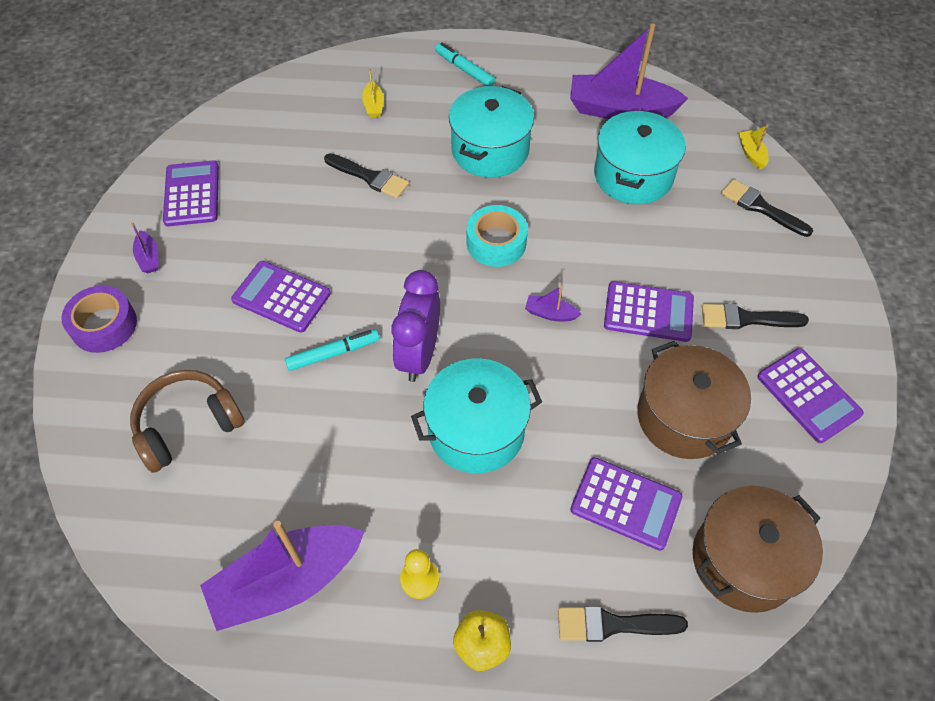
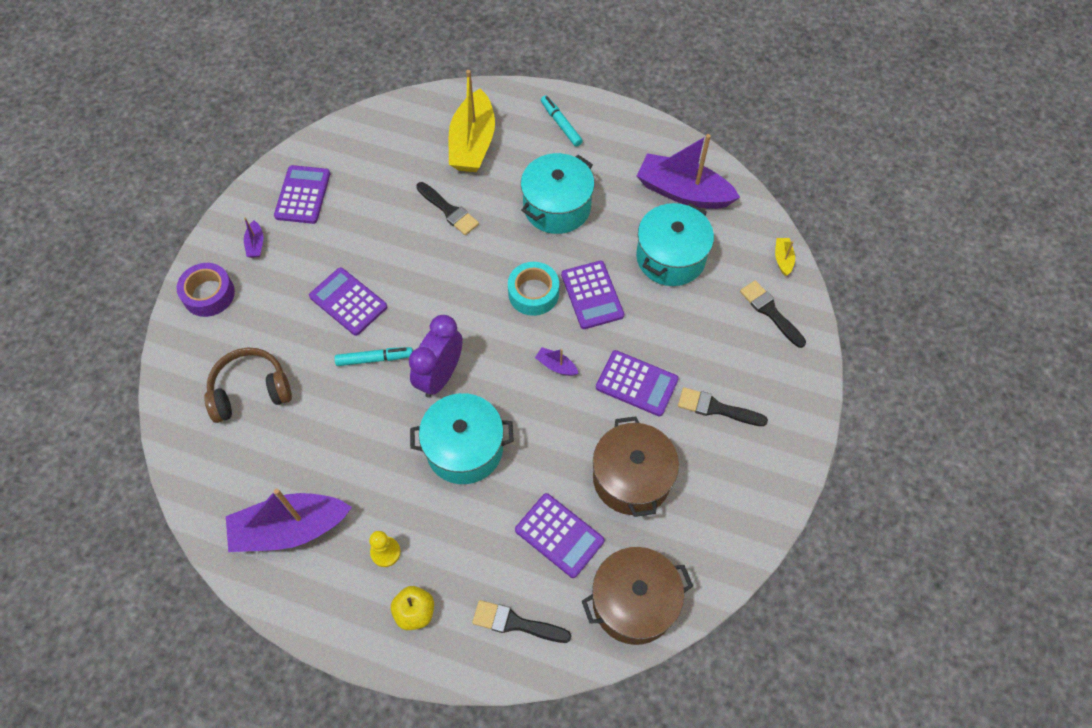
camera: 15 degrees right, 5 degrees up
yellow boat [362,68,384,118] -> yellow boat [449,70,495,172], size x2.43
purple calculator [757,348,864,443] -> purple calculator moved to [561,261,624,329]

